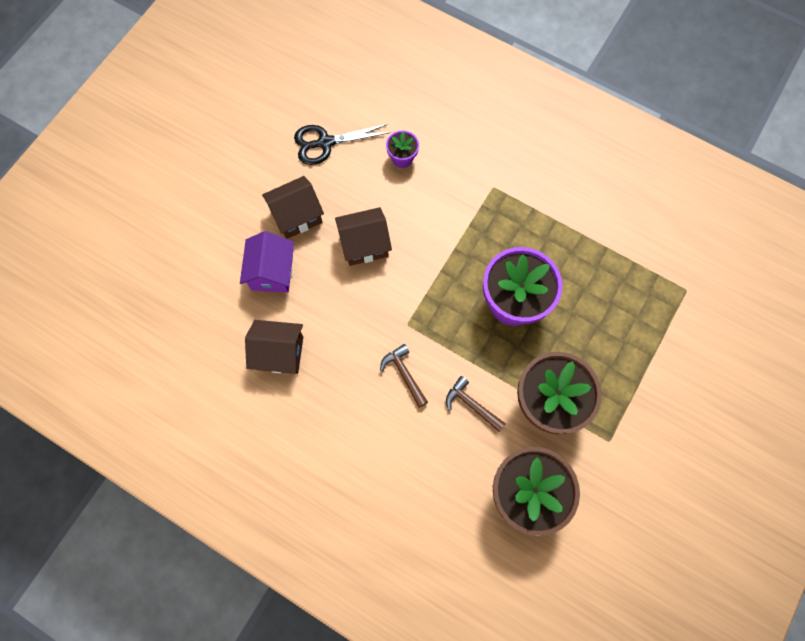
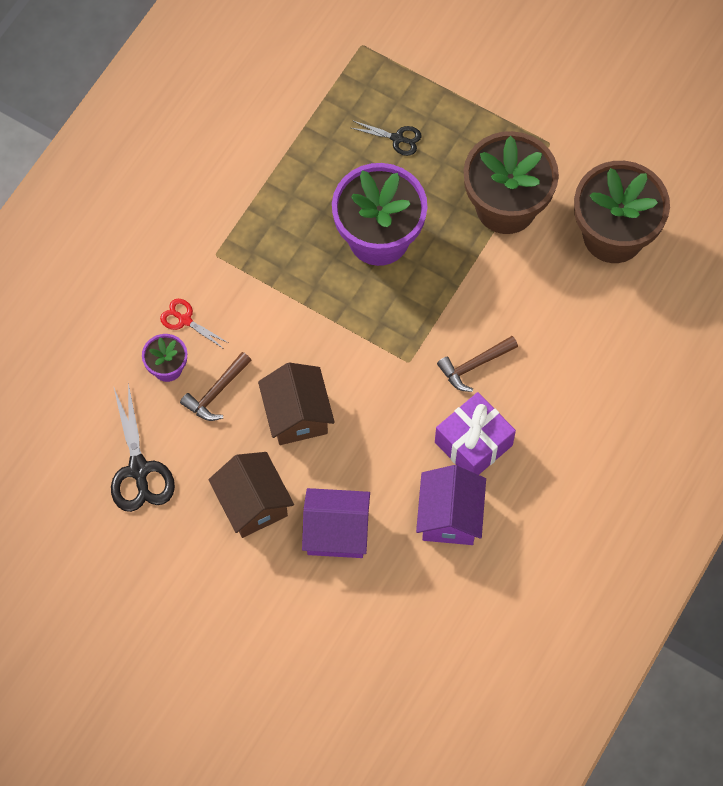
camera: 90 degrees left, 5 degrees down
brown house [245,320,303,374] -> purple house [416,465,486,545]
brown hammer [446,376,506,432] -> brown hammer moved to [180,352,252,421]
none -> red scissors [160,299,228,349]
none -> black scissors [351,120,421,156]
none -> purple gift [435,392,516,475]

